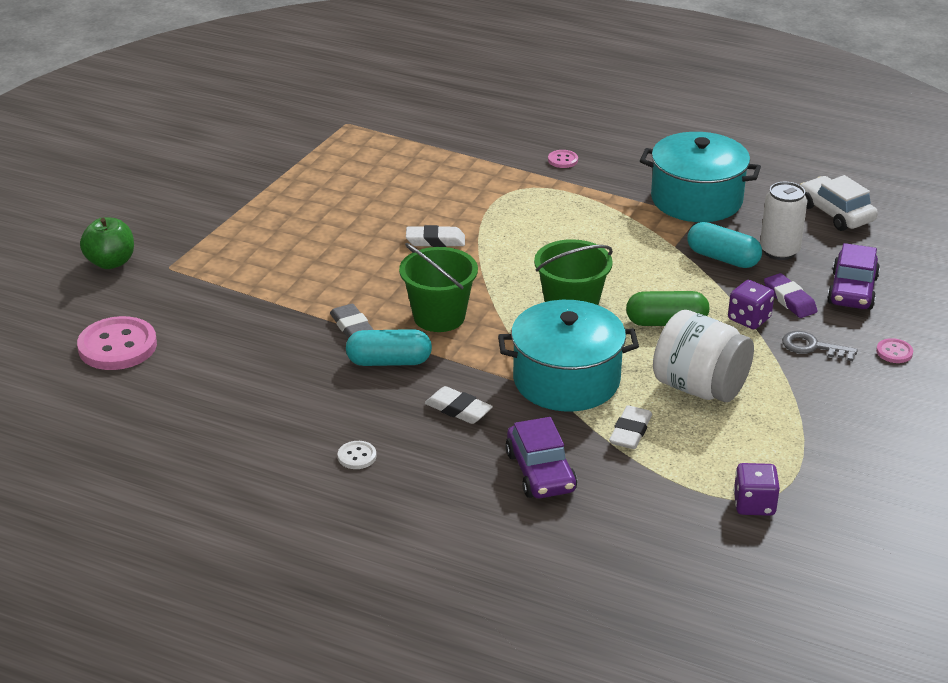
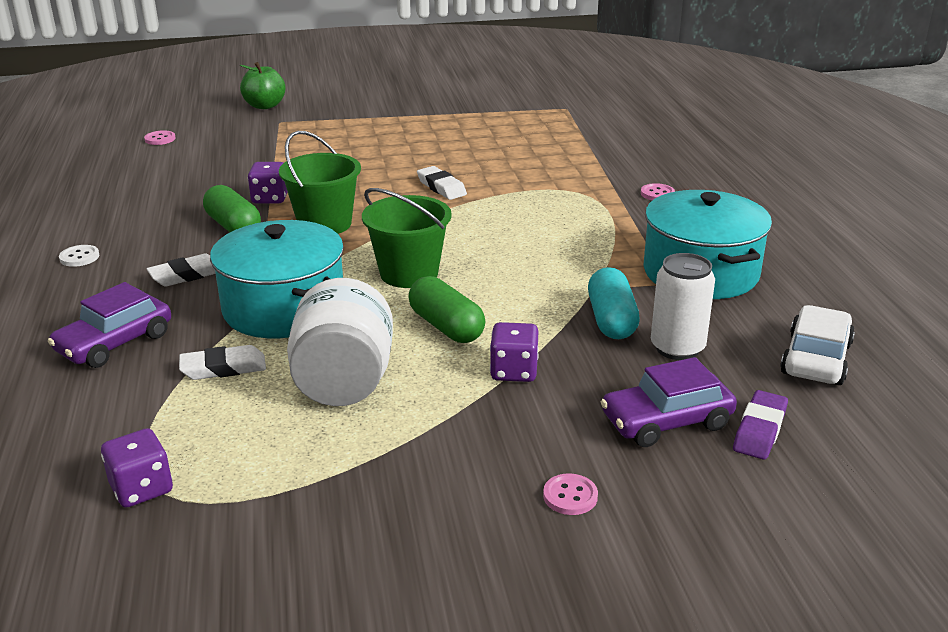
camera: 55 degrees right, 5 degrees down
pink button [77,316,157,370] -> pink button [144,130,175,145], size x0.46
grey eraser [330,304,374,339] -> purple dice [248,162,288,203]
turquoise capsule [346,329,432,366] -> green capsule [203,185,261,232]
white eraser [425,386,493,424] -> white eraser turned 60 degrees clockwise [146,254,215,287]
purple eraser [764,273,818,318] -> purple eraser moved to [733,390,788,460]
grey key [782,331,858,361] -> none

